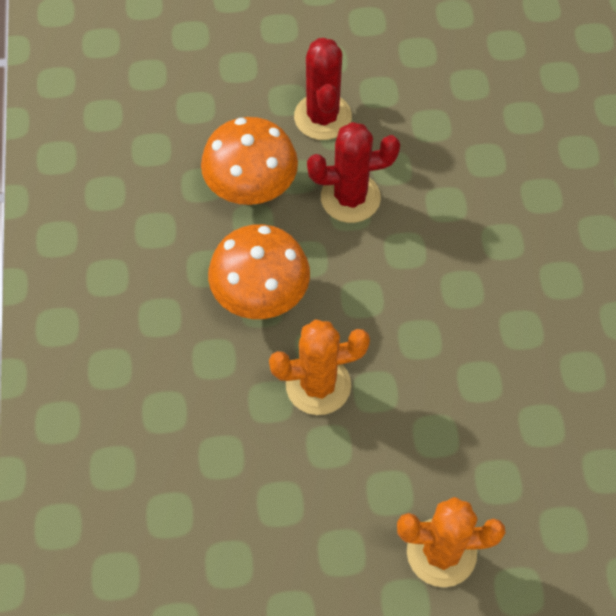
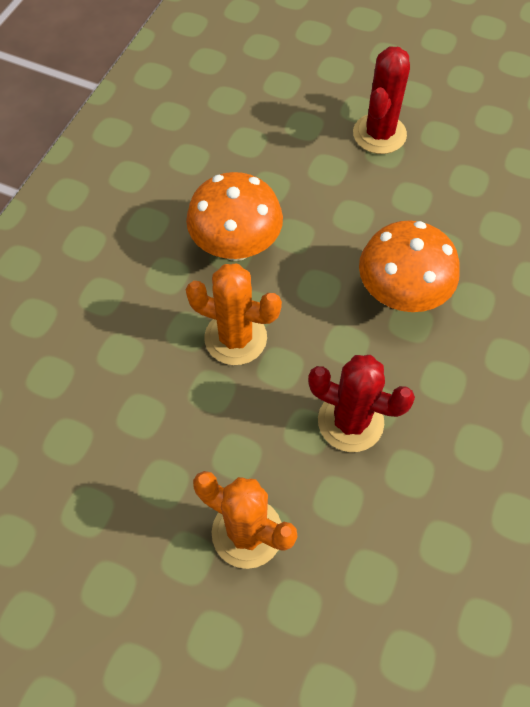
camera: 30 degrees right, 0 degrees up
orange mushroom [201,117,298,205] -> orange mushroom moved to [359,221,460,312]
red cactus [307,122,400,223] -> red cactus moved to [308,355,415,452]

